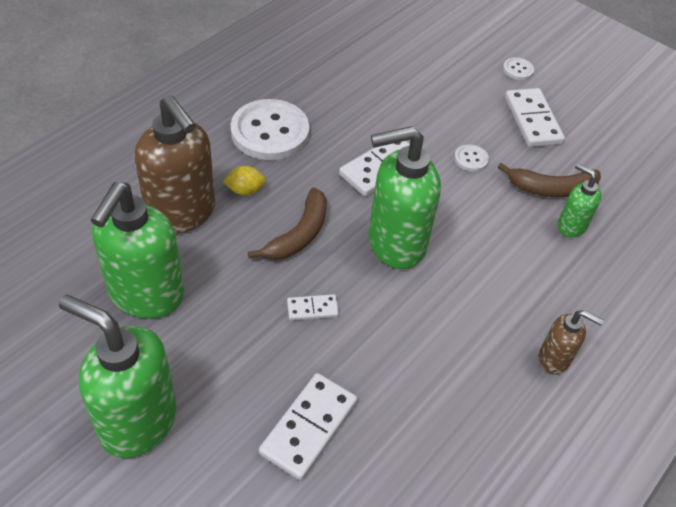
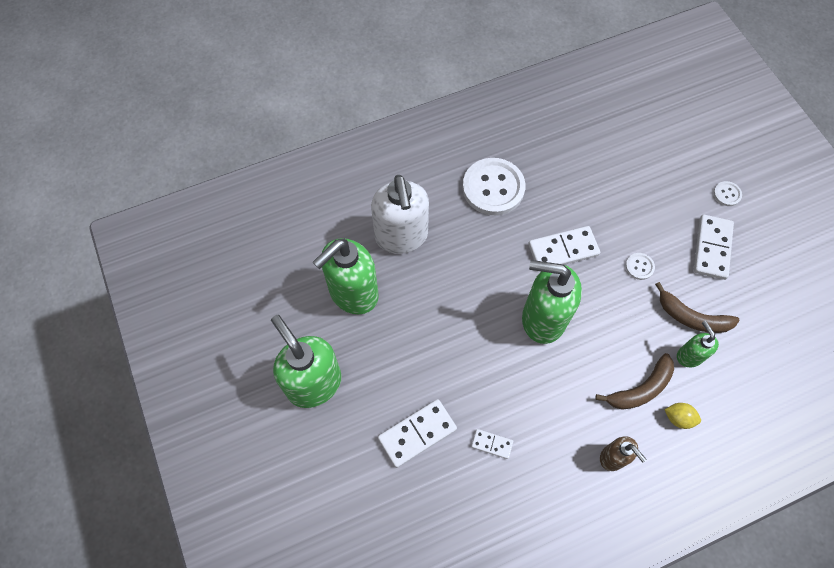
camera: 30 degrees right, 15 degrees up
brown soap dispenser [134,95,215,234] -> white soap dispenser [371,175,429,254]
yellow lemon [223,166,266,196] -> yellow lemon moved to [664,403,701,429]
brown banana [248,187,327,260] -> brown banana moved to [595,353,674,410]
white domino [287,294,339,321] -> white domino moved to [471,429,513,459]

